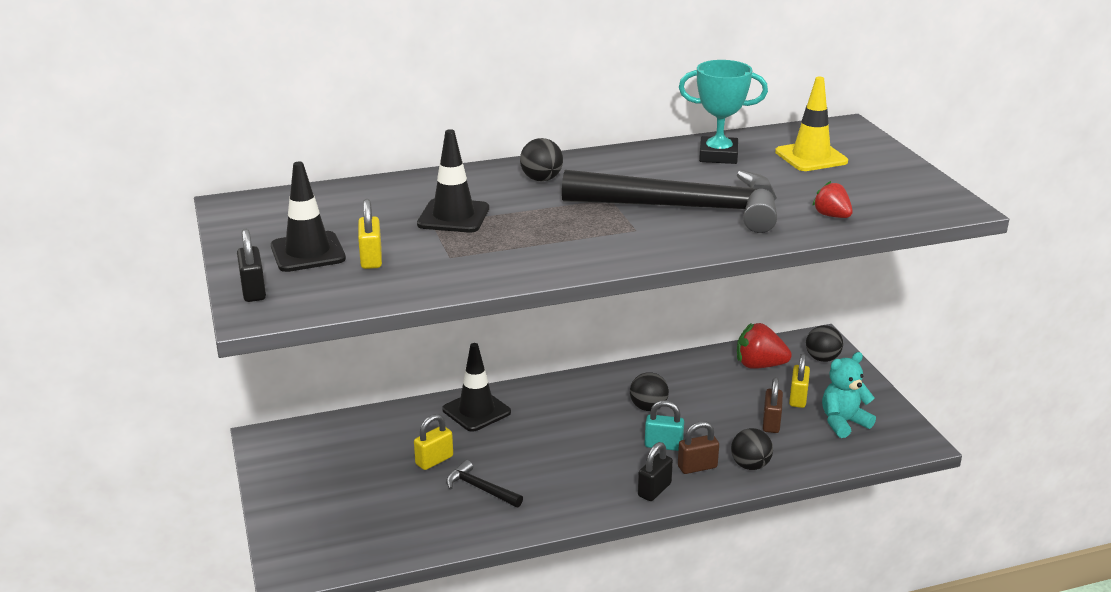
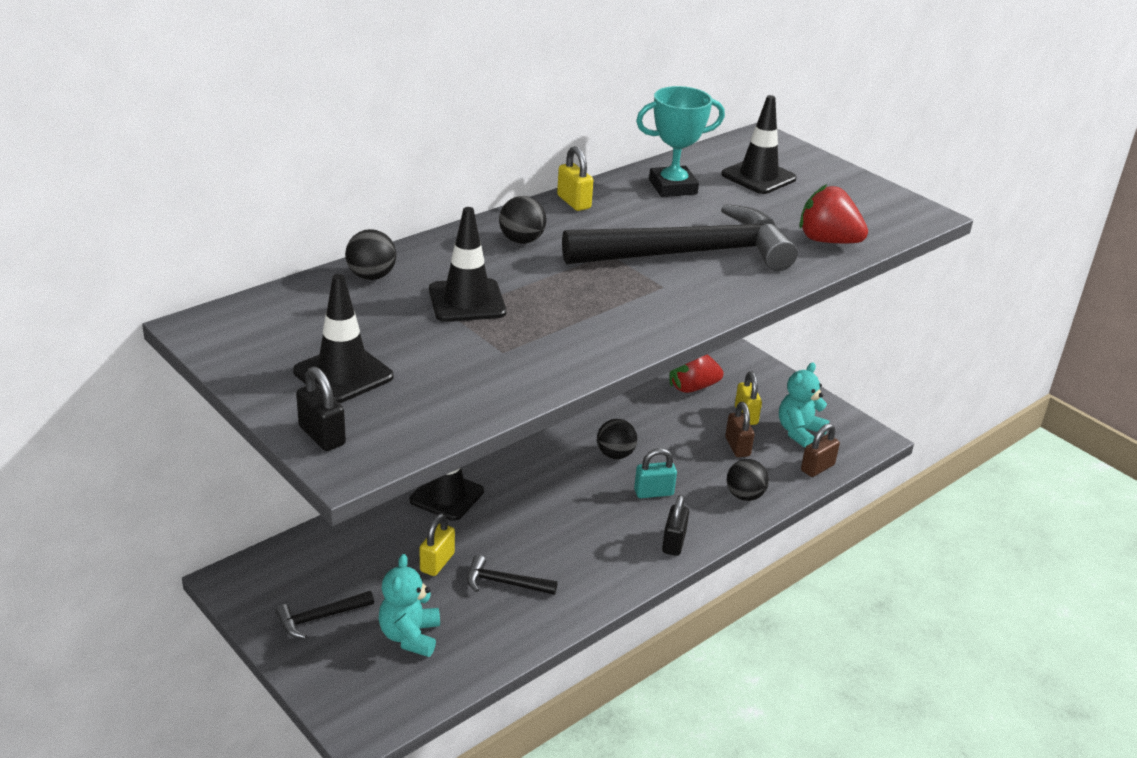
camera: 25 degrees left, 5 degrees up
yellow padlock [358,199,382,269] -> yellow padlock moved to [557,146,593,211]
brown padlock [678,421,719,474] -> brown padlock moved to [801,423,840,477]
yellow traffic cone [775,77,848,171] -> black traffic cone [721,95,797,194]
black ball [806,325,843,362] -> black ball moved to [345,229,396,280]
red strawberry [812,181,853,218] -> red strawberry [799,184,868,243], size x1.64
none -> black hammer [275,591,374,639]
none -> turquoise teddy bear [378,554,440,657]

